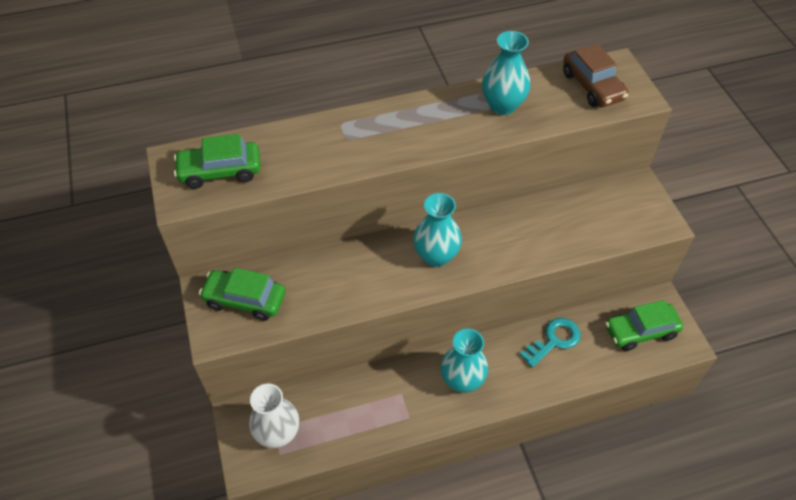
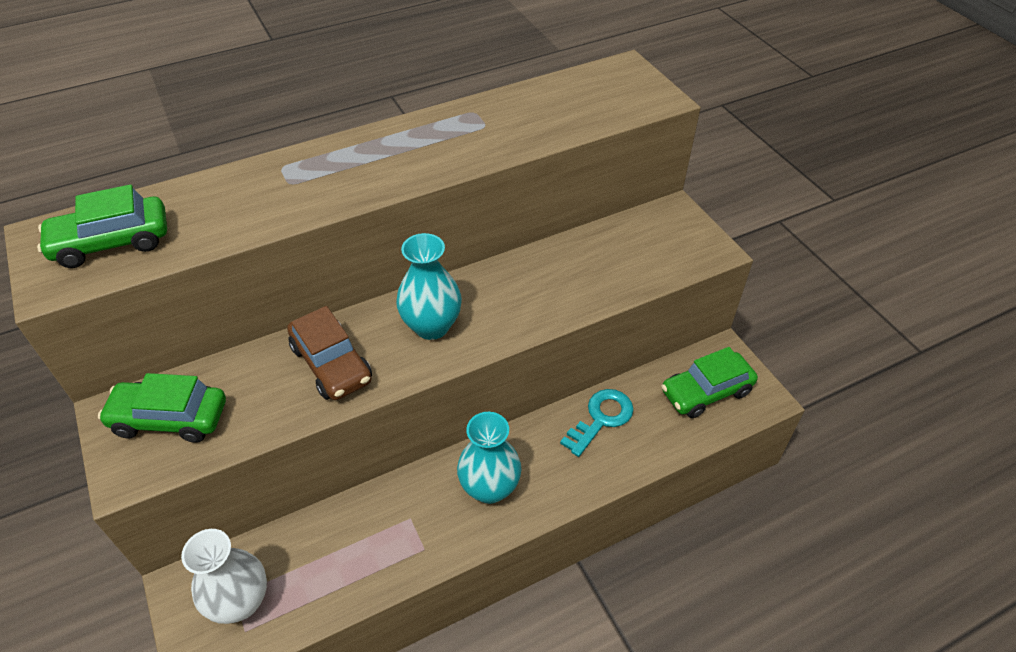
camera: 10 degrees left, 5 degrees down
turquoise vase [482,31,531,115] -> none
brown car [563,44,628,107] -> brown car moved to [287,306,372,400]

